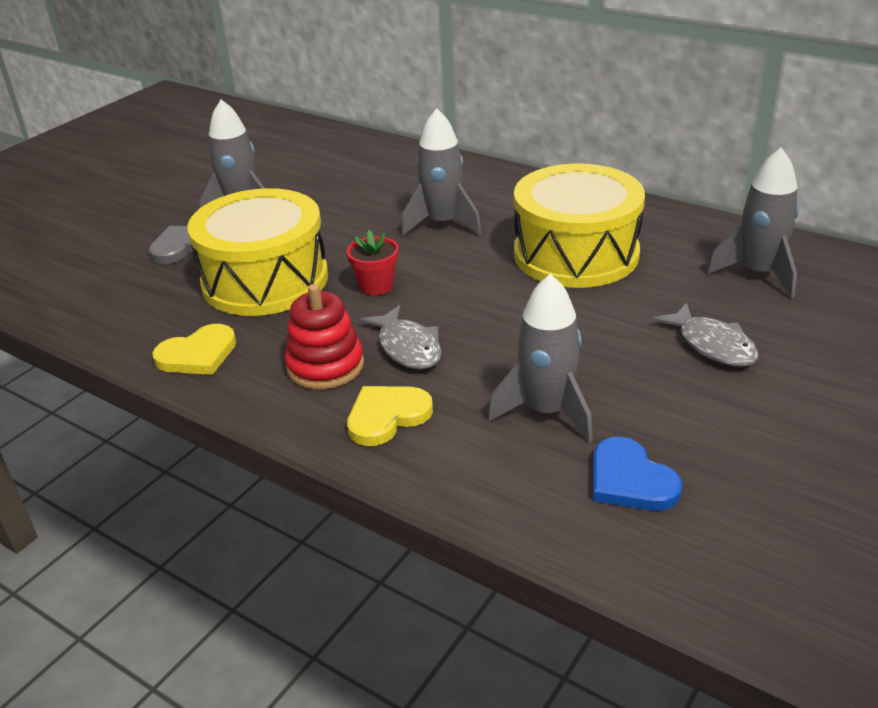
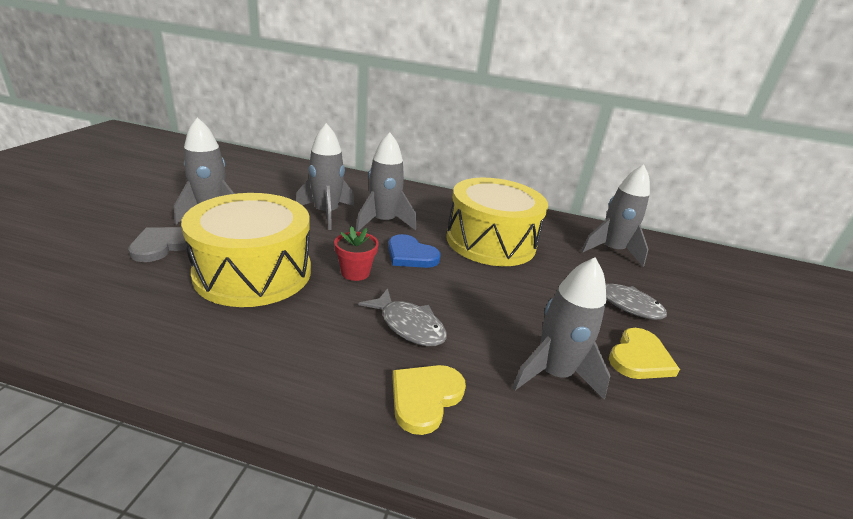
camera: 25 degrees left, 5 degrees down
yellow heart [152,324,236,375] -> yellow heart moved to [609,328,680,379]
red stacking toy [285,284,364,389] -> none
blue heart [593,437,682,511] -> blue heart moved to [388,234,441,268]
none -> grey rocket [296,123,354,230]

